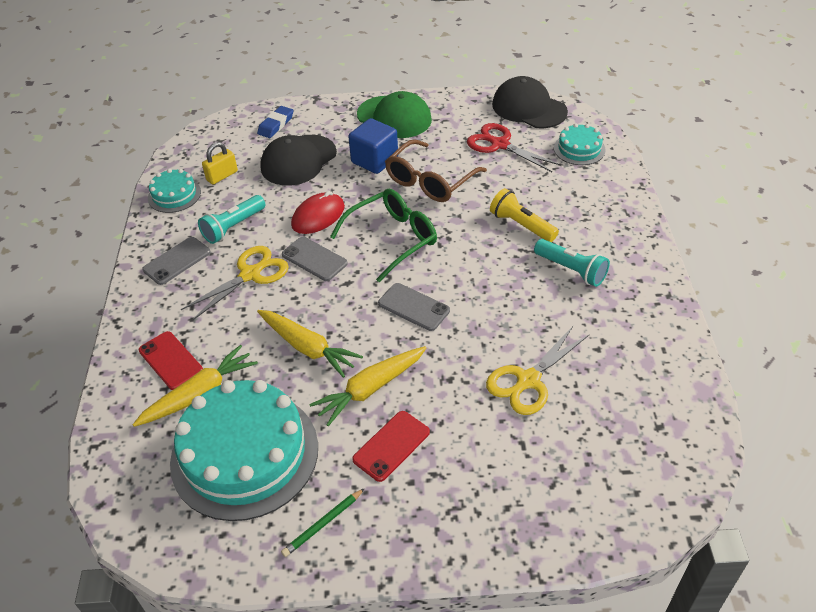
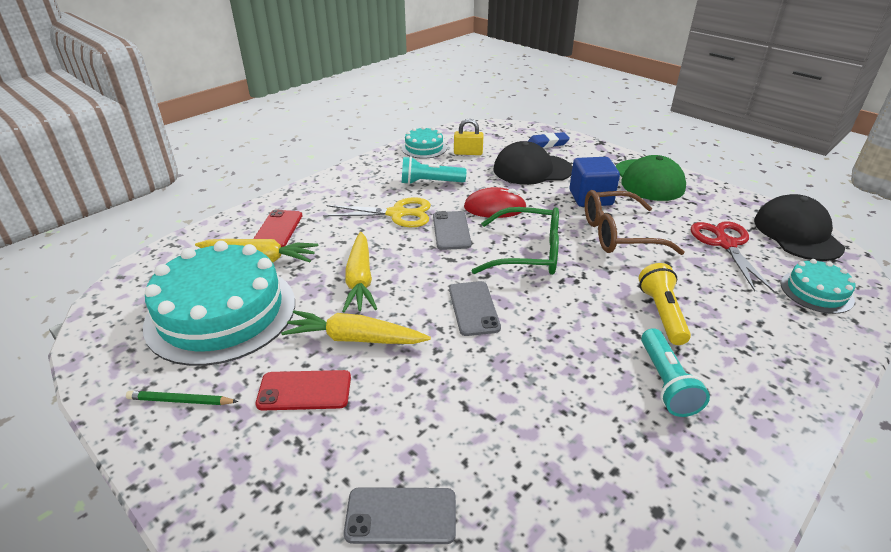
camera: 45 degrees right, 10 degrees down
grey phone [142,237,211,285] -> grey phone moved to [344,487,456,544]
yellow scissors [486,326,590,415] -> none

